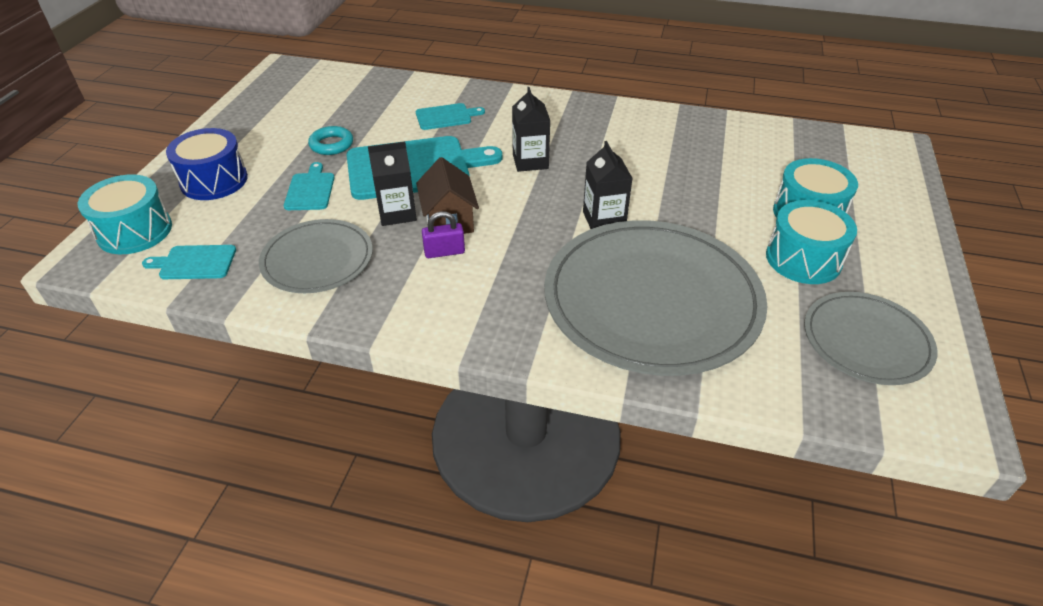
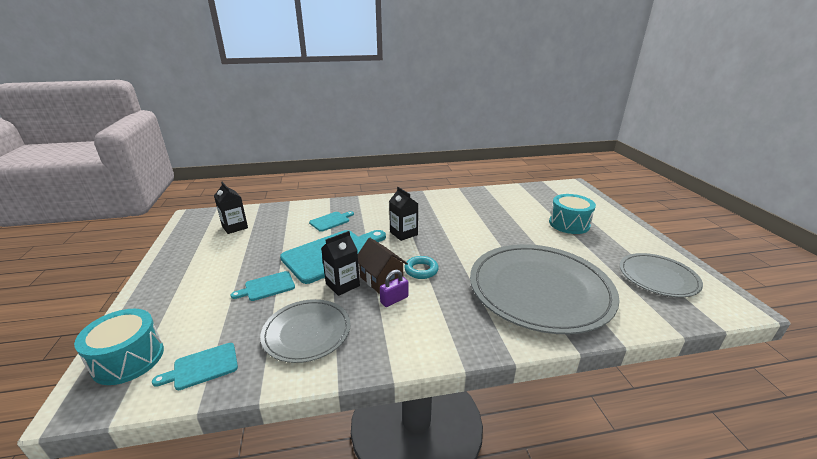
camera: 25 degrees left, 15 degrees down
blue drum [166,128,248,200] -> none
turquoise cutting board [284,162,335,210] -> turquoise cutting board turned 90 degrees counterclockwise [231,271,295,301]
turquoise ring [308,126,353,155] -> turquoise ring moved to [404,256,439,279]
black carton [583,141,633,229] -> black carton moved to [214,182,248,234]
turquoise drum [766,200,857,284] -> none

